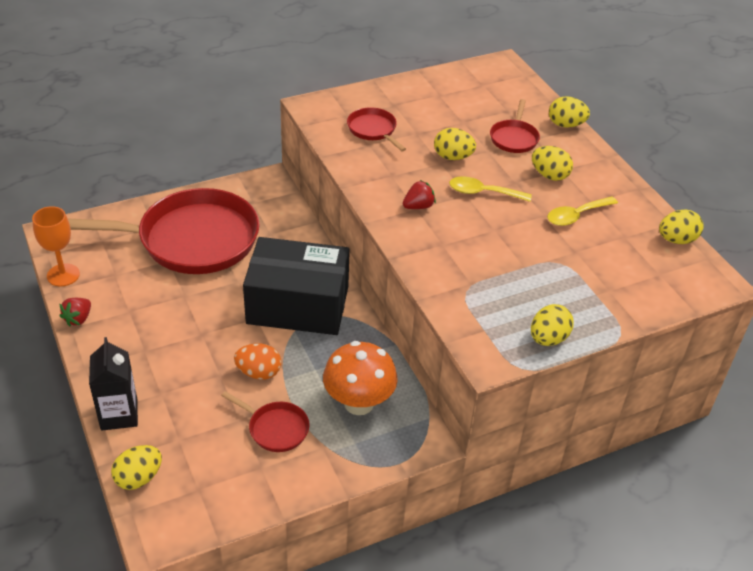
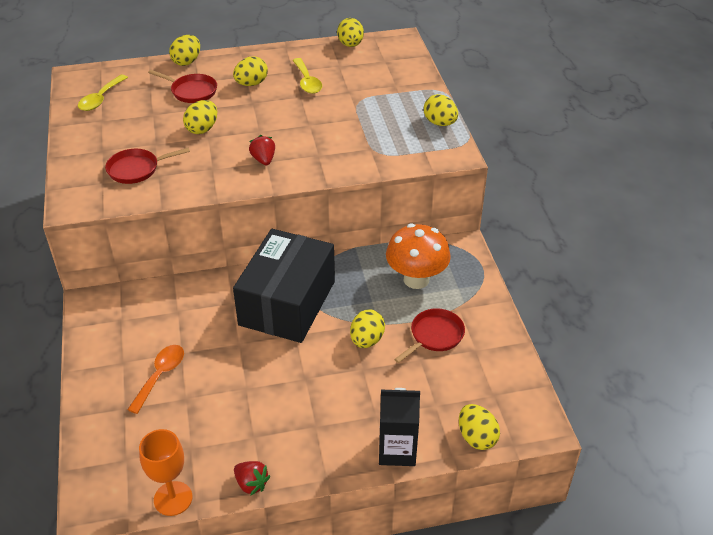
camera: 75 degrees left, 0 degrees up
red pan [68,188,260,274] -> orange spoon [127,345,184,414]
orange egg [234,344,281,380] -> yellow egg [350,309,385,348]
yellow spoon [449,176,532,202] -> yellow spoon moved to [78,75,128,111]

